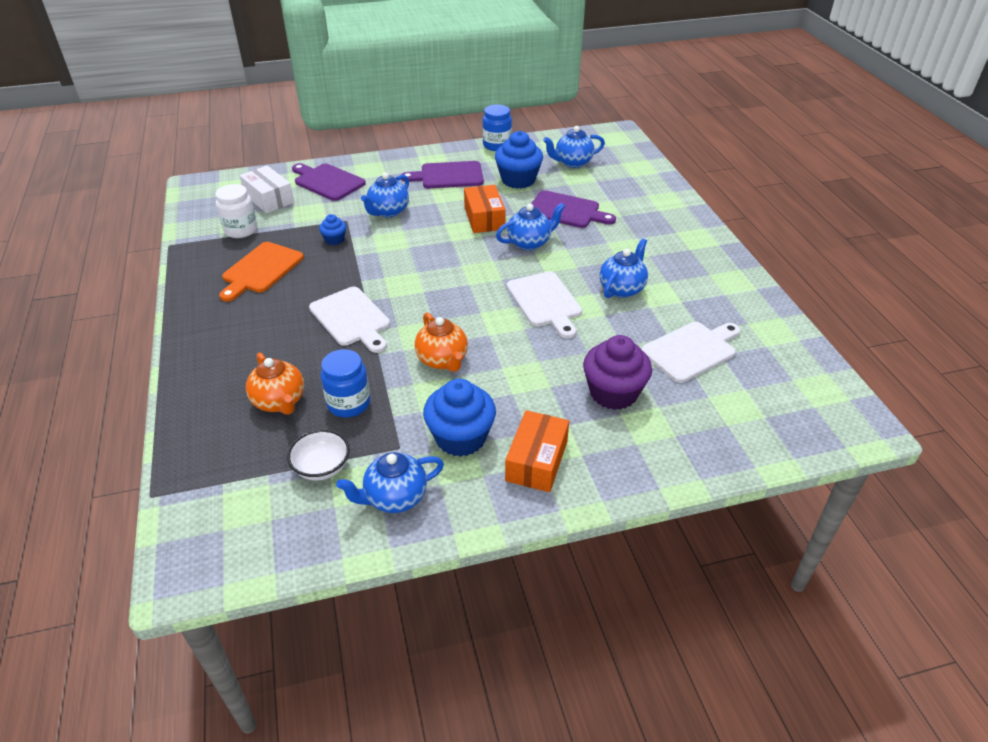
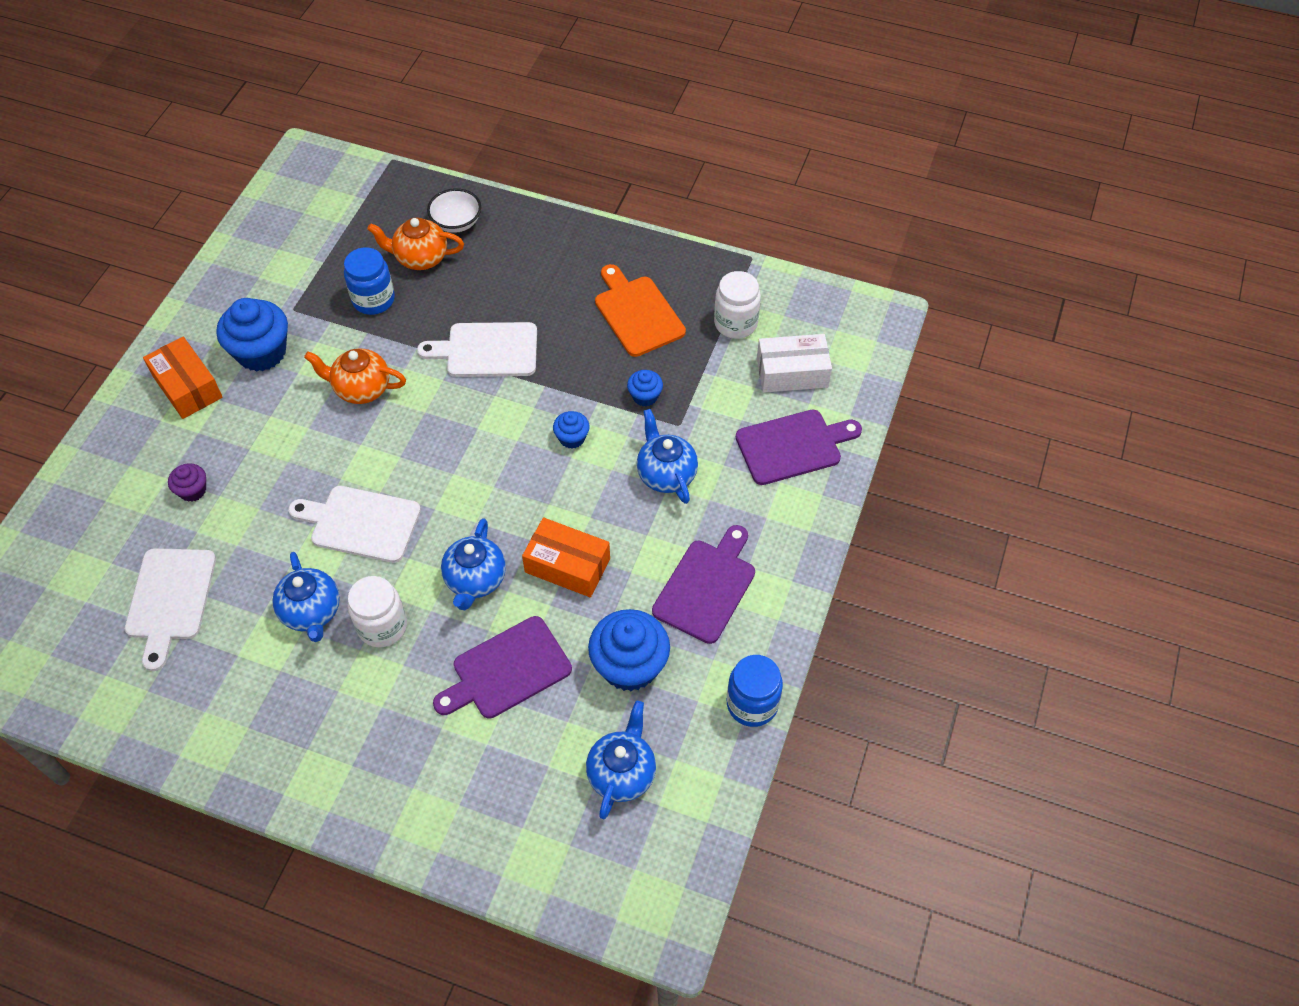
camera: 125 degrees right, 15 degrees up
white bowl [287,429,350,480] -> white bowl moved to [427,188,481,233]
blue teapot [336,452,444,513] -> none
purple cupcake [583,335,652,410] -> purple cupcake [168,463,206,502], size x0.51
none -> white jar [348,576,407,647]
none -> blue cupcake [553,411,590,449]

